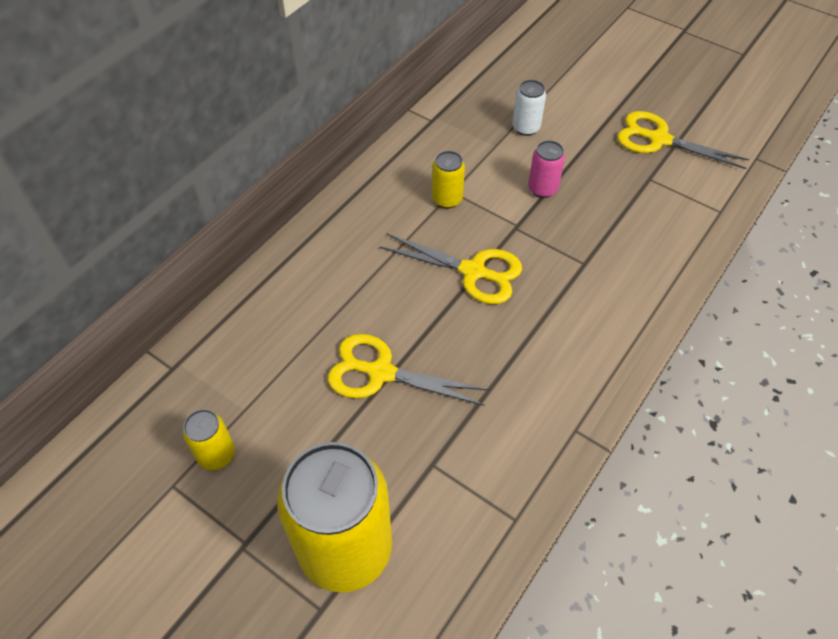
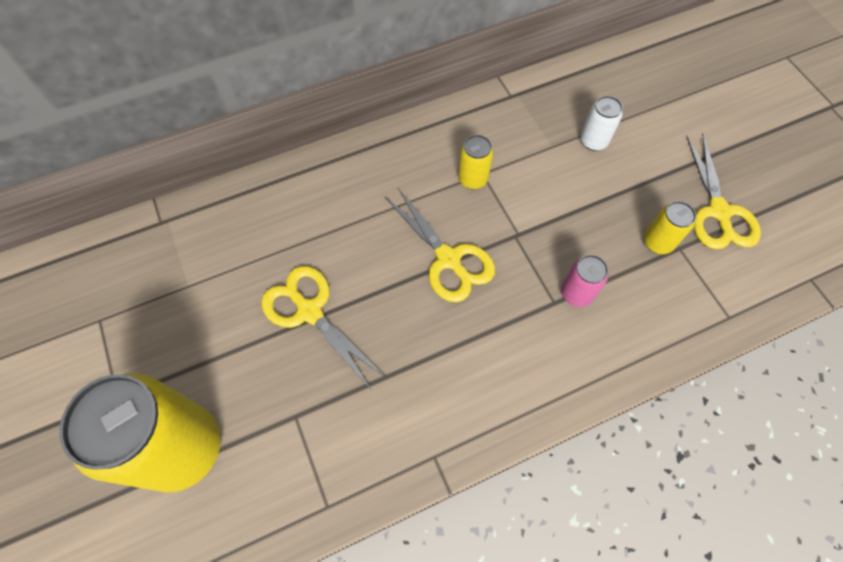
camera: 30 degrees right, 10 degrees up
yellow can [183,409,235,470] -> yellow can moved to [644,201,696,254]
pink can [528,140,565,198] -> pink can moved to [561,255,608,307]
yellow scissors [617,111,749,169] -> yellow scissors turned 150 degrees counterclockwise [686,134,761,249]

